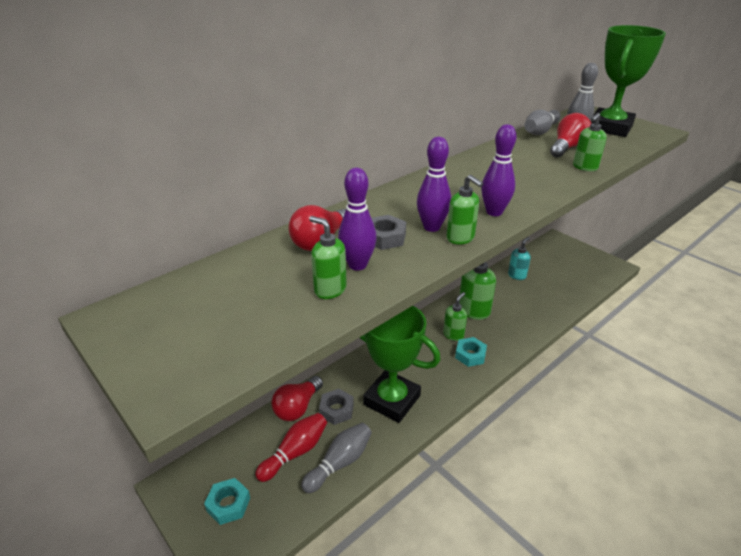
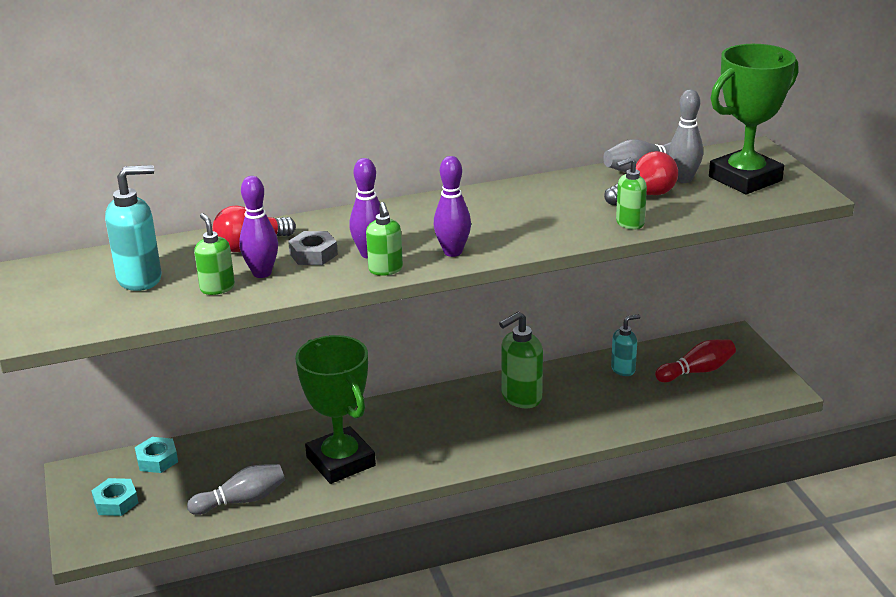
camera: 25 degrees right, 5 degrees down
red bowling pin [255,413,327,482] -> red bowling pin moved to [655,340,736,382]
red light bulb [271,376,323,421] -> none
grey nut [319,389,354,425] -> none
green soap dispenser [443,292,467,341] -> none
turquoise nut [455,337,487,367] -> turquoise nut moved to [135,437,178,473]
none -> turquoise soap dispenser [105,165,162,291]

